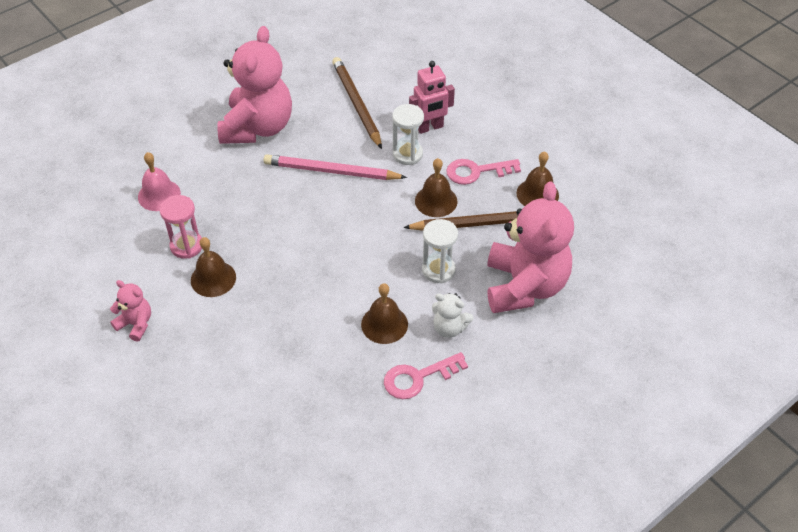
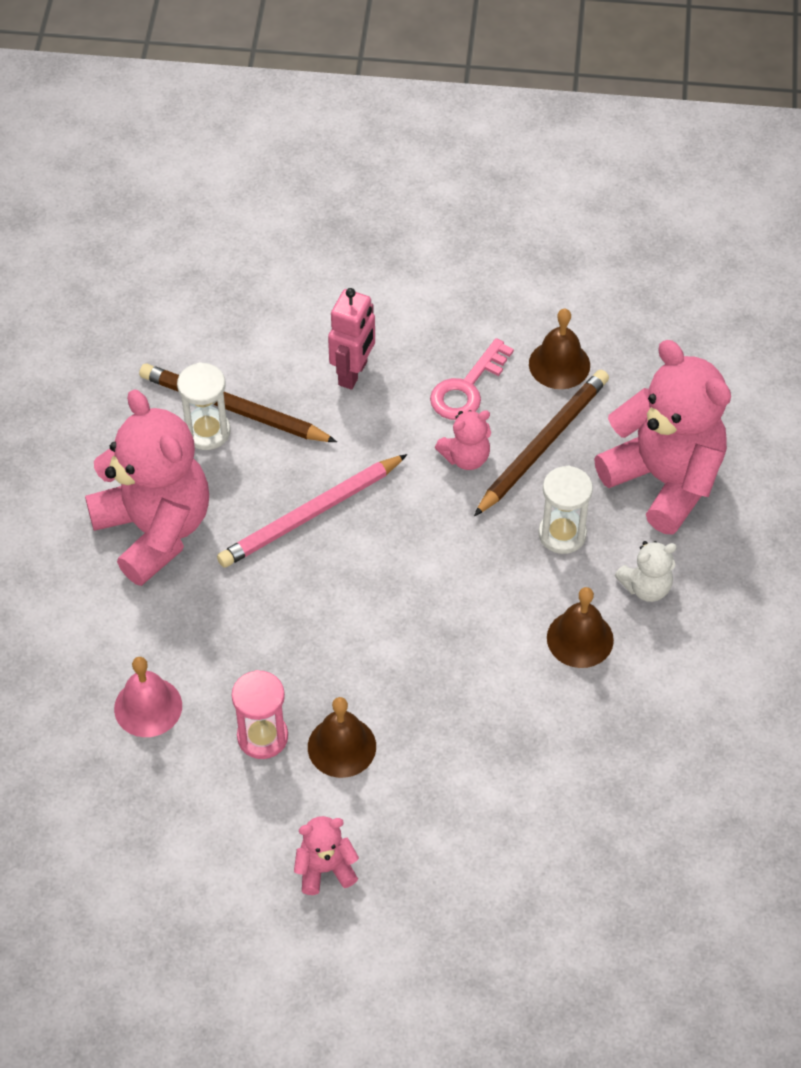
camera: 45 degrees left, 5 degrees up
pink key [384,352,468,399] -> none
white hourglass [392,104,424,165] -> white hourglass moved to [177,362,231,450]
brown bell [415,158,457,217] -> pink teddy bear [435,410,491,470]

